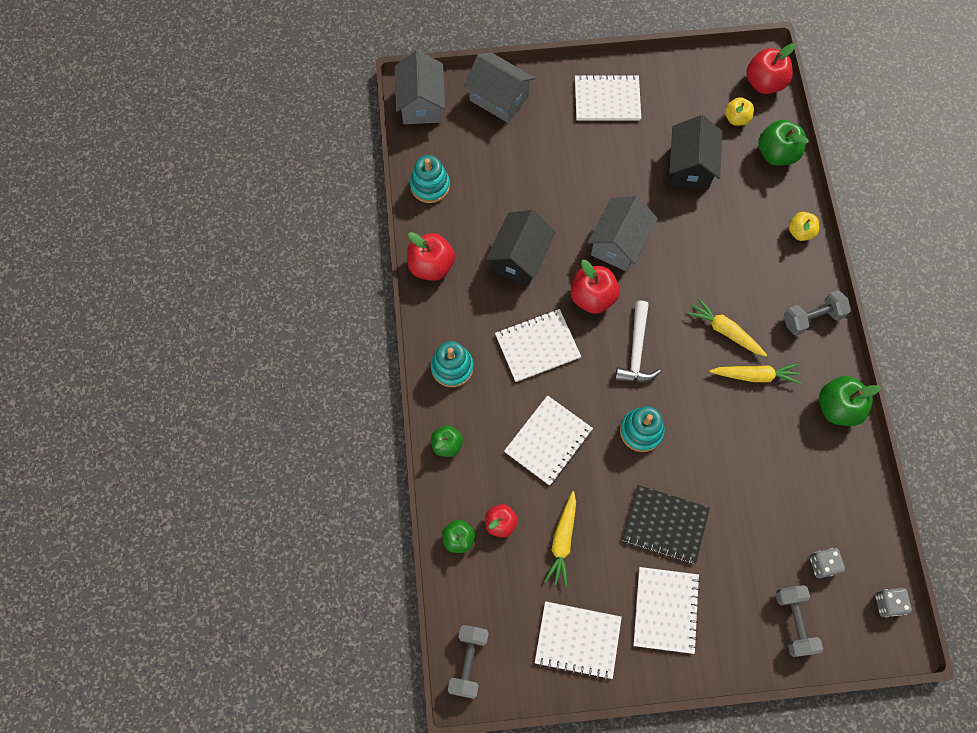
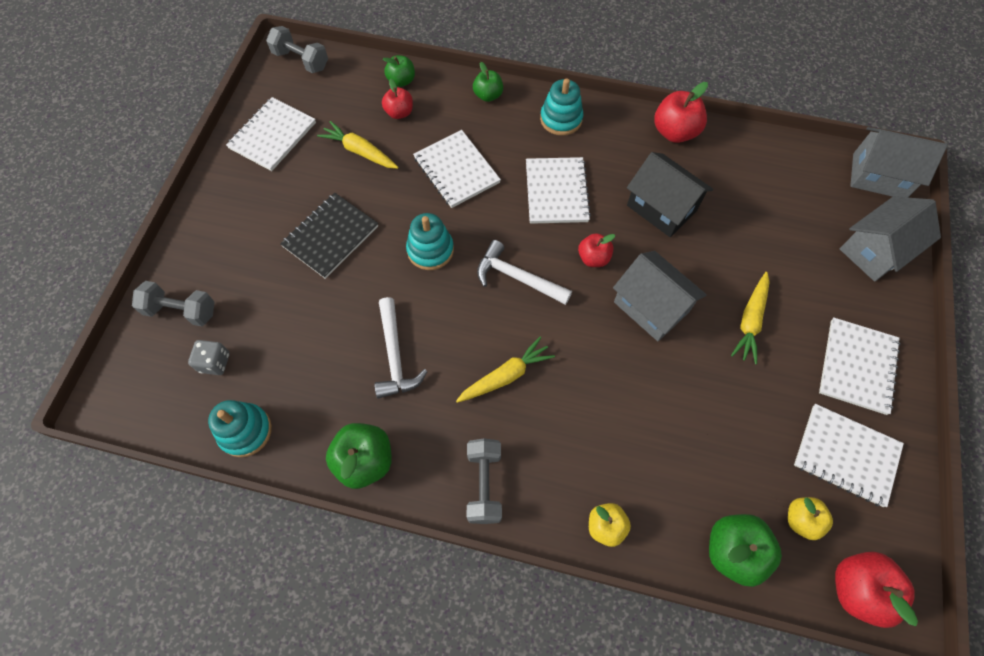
camera: 110 degrees right, 5 degrees down
turquoise stacking toy [410,155,450,203] -> turquoise stacking toy moved to [208,400,272,457]
red apple [571,260,620,314] -> red apple [578,233,615,267], size x0.63
white notebook [633,567,700,654] -> white notebook moved to [794,404,904,507]
black house [669,115,722,190] -> none
yellow carrot [710,363,801,384] -> yellow carrot moved to [731,272,770,364]
grey dice [875,588,912,617] -> none
none -> white hammer [375,297,428,399]

